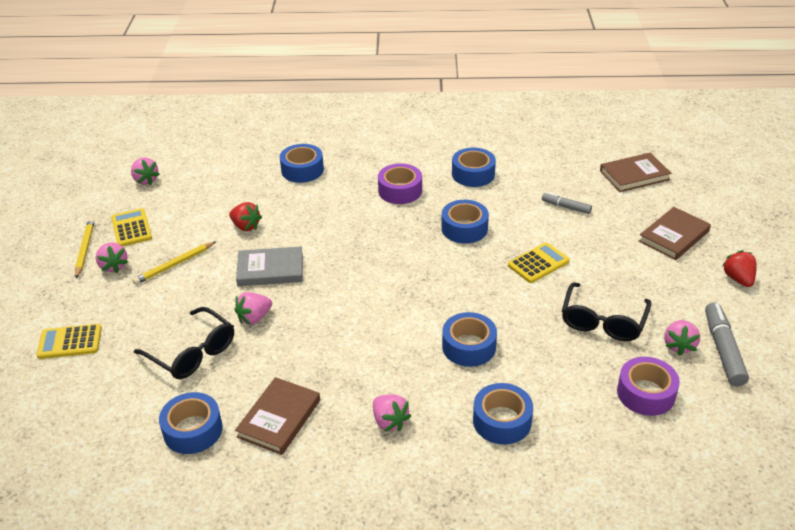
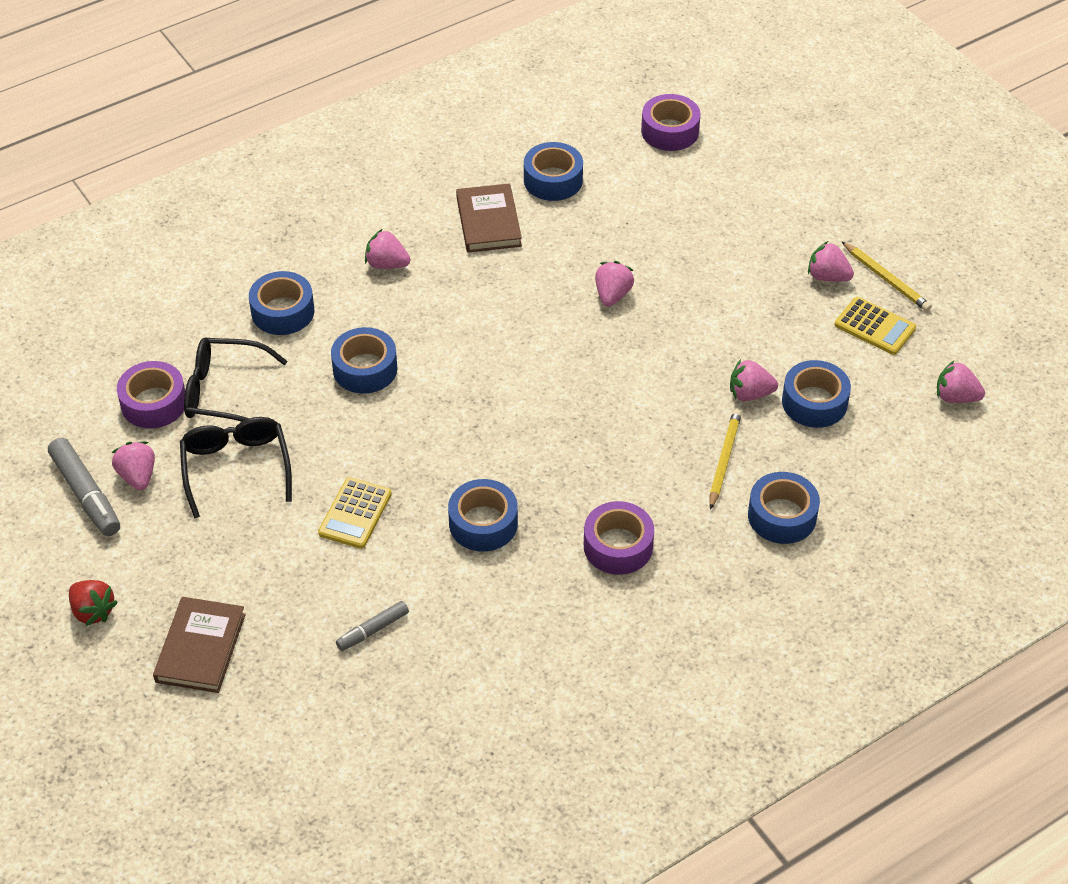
camera: 145 degrees right, 10 degrees up
yellow calculator [36,324,102,359] -> none
yellow pencil [132,241,217,285] -> yellow pencil moved to [710,409,742,510]
black glasses [134,307,234,379] -> black glasses moved to [184,337,287,422]
red strawberry [229,202,262,231] -> pink strawberry [730,359,778,401]
grey book [236,246,303,286] -> none
blue tape [452,148,496,187] -> blue tape moved to [782,360,851,428]
grey marker [542,192,592,214] -> grey marker turned 150 degrees clockwise [336,601,409,651]
brown book [600,153,671,192] -> none
none -> purple tape [641,94,701,151]

